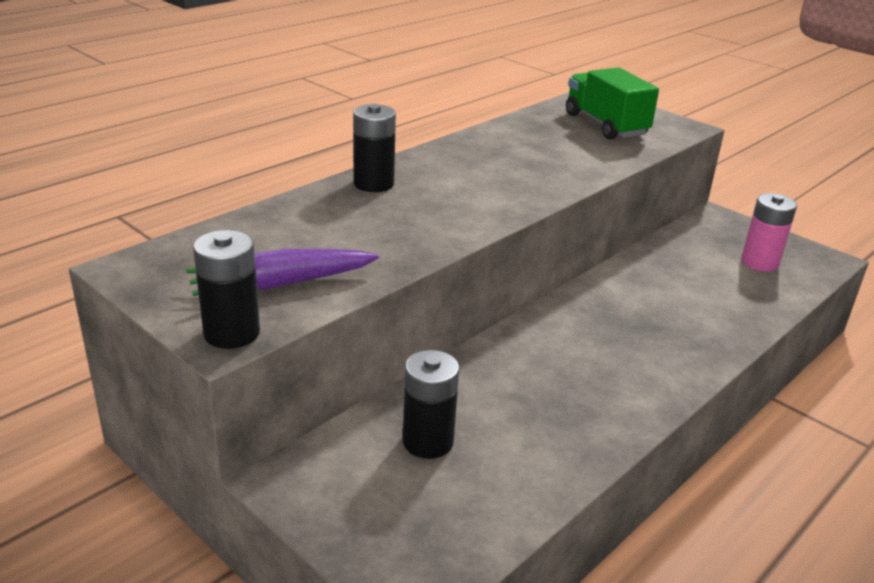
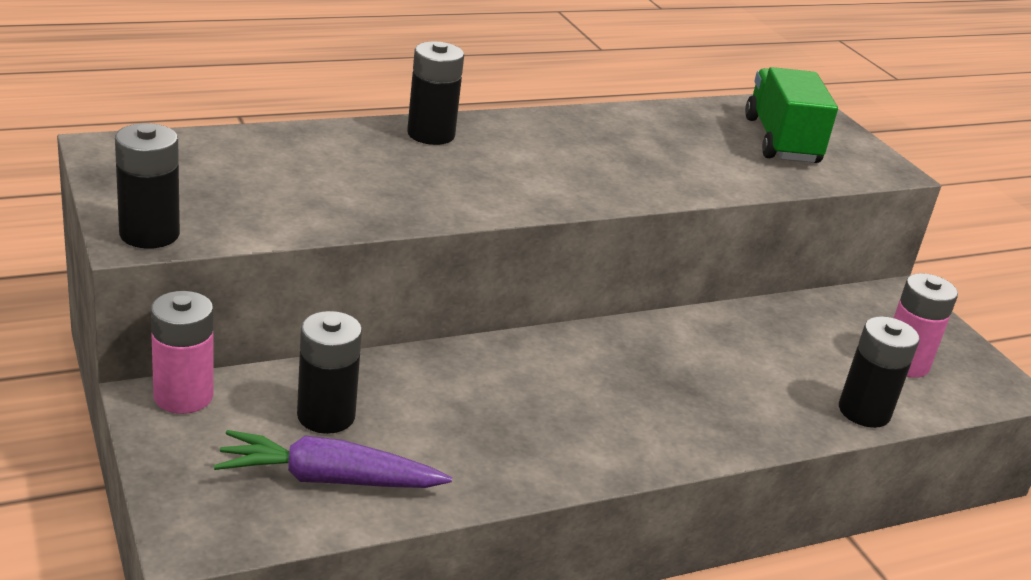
camera: 20 degrees right, 0 degrees up
purple carrot [186,249,379,296] -> purple carrot moved to [214,430,452,488]
none -> pink battery [151,291,213,414]
none -> black battery [839,316,919,428]

